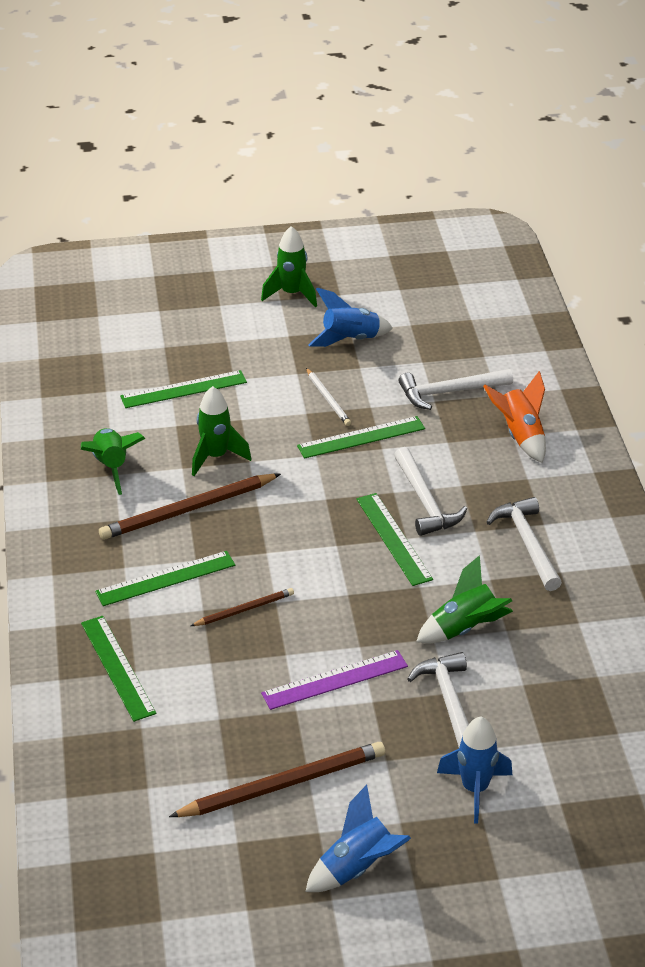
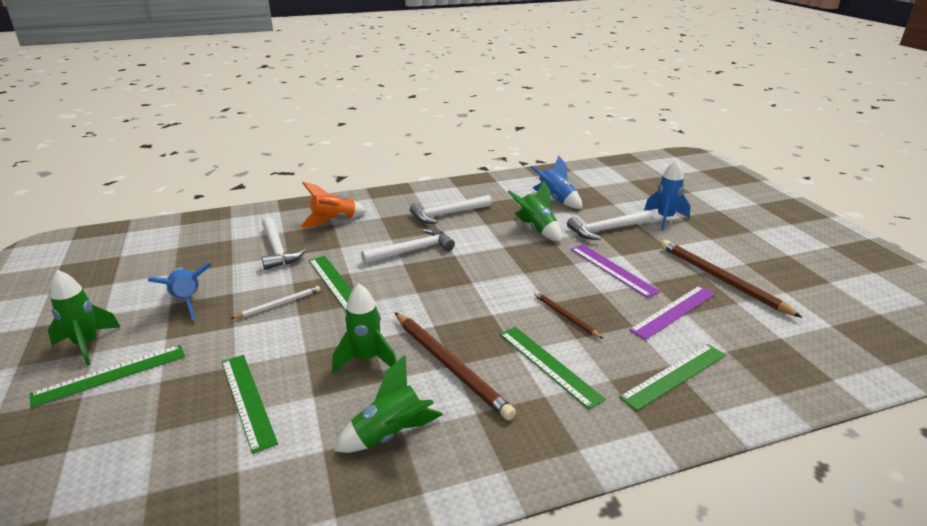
camera: 100 degrees left, 10 degrees down
blue rocket [305,785,411,892] -> blue rocket moved to [530,156,582,209]
green ruler [356,493,433,586] -> green ruler moved to [30,345,185,408]
none -> purple ruler [629,286,715,340]

